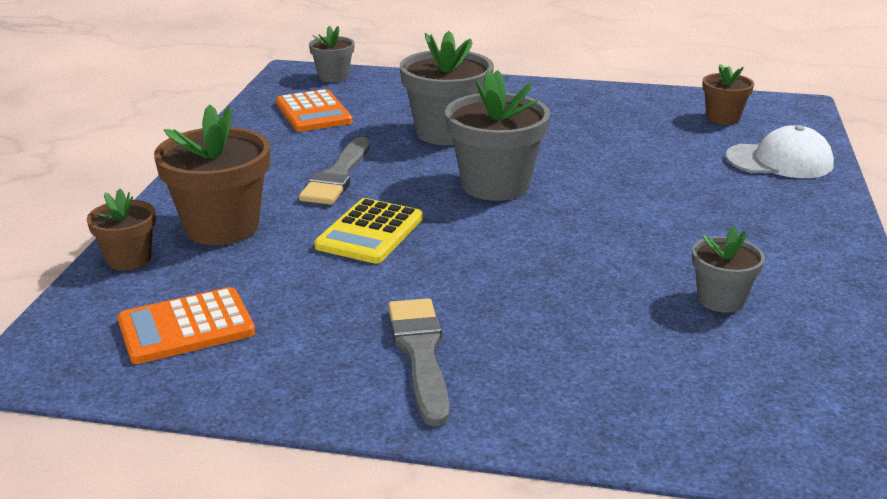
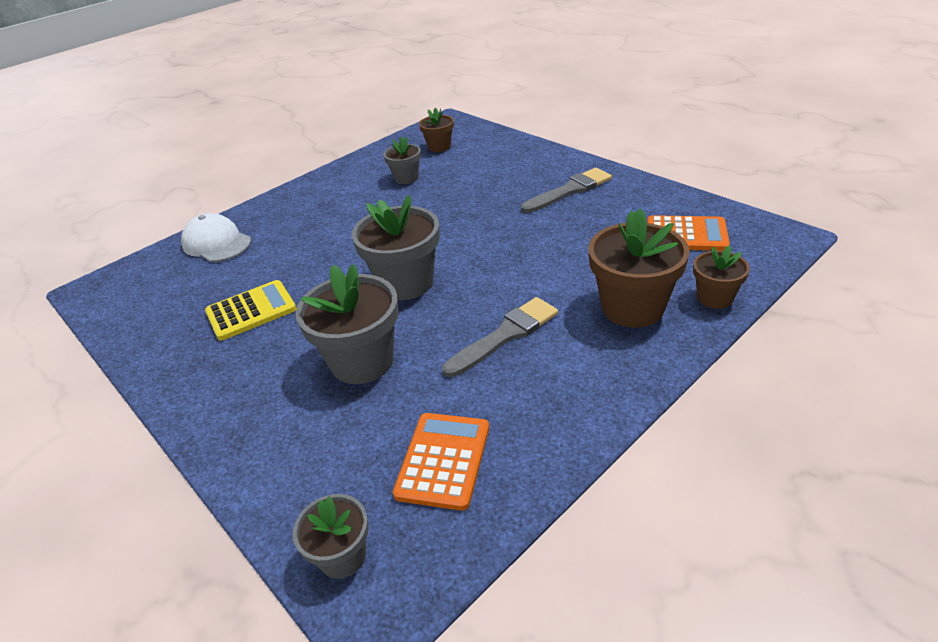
camera: 140 degrees left, 10 degrees up
yellow calculator [314,198,423,264] -> yellow calculator moved to [205,280,296,341]
grey brush [388,298,449,426] -> grey brush turned 150 degrees counterclockwise [521,168,612,213]
brown flower pot [702,64,754,125] -> brown flower pot moved to [419,107,454,152]

